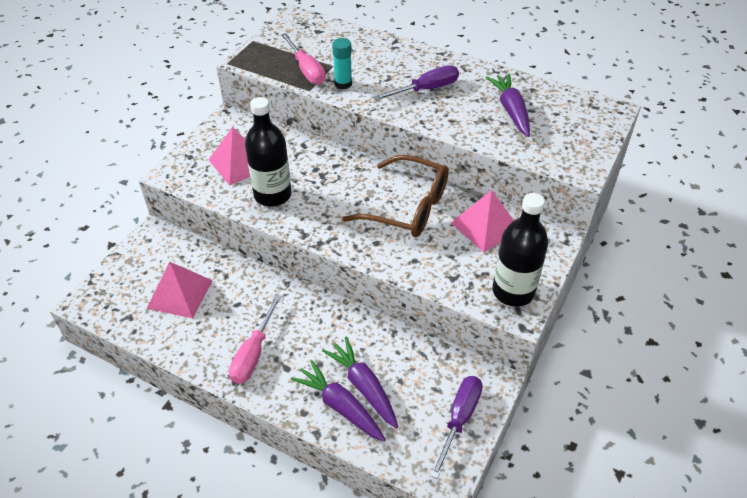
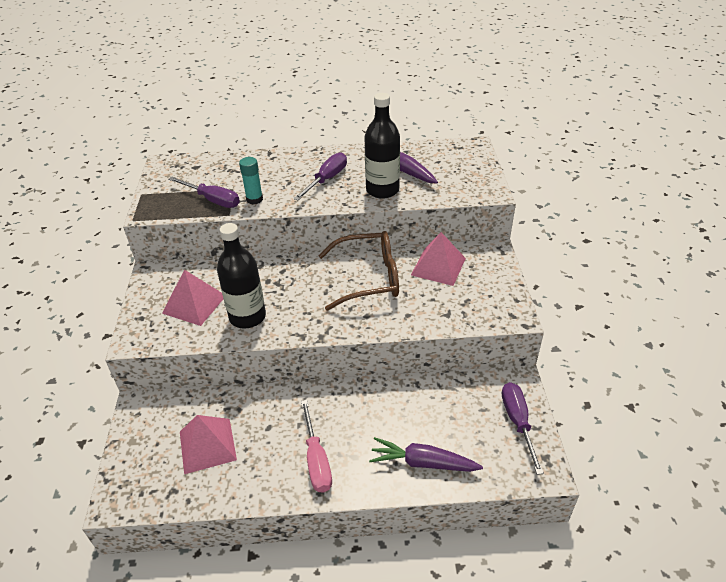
camera: 30 degrees left, 5 degrees down
pink screwdriver [281,33,326,85] -> purple screwdriver [168,177,240,208]
purple carrot [322,337,398,428] -> none
black bottle [492,193,548,307] -> black bottle moved to [365,93,400,199]

